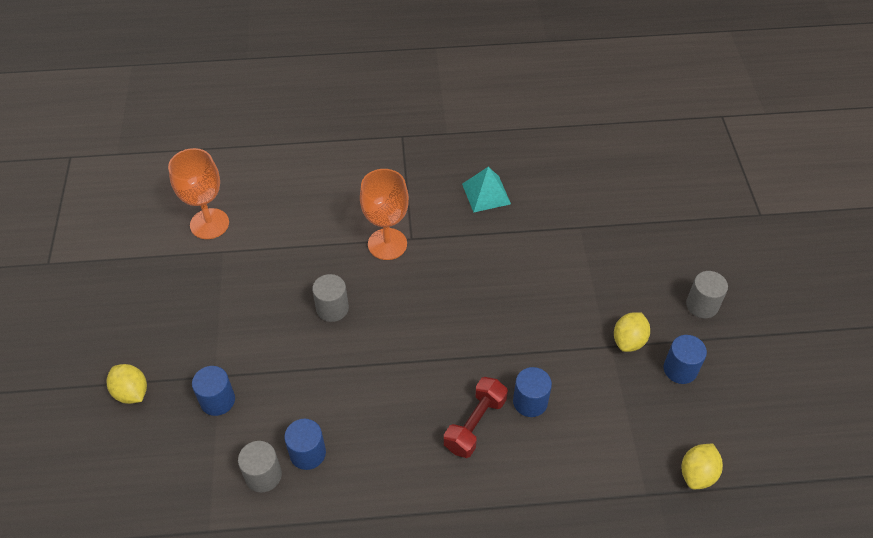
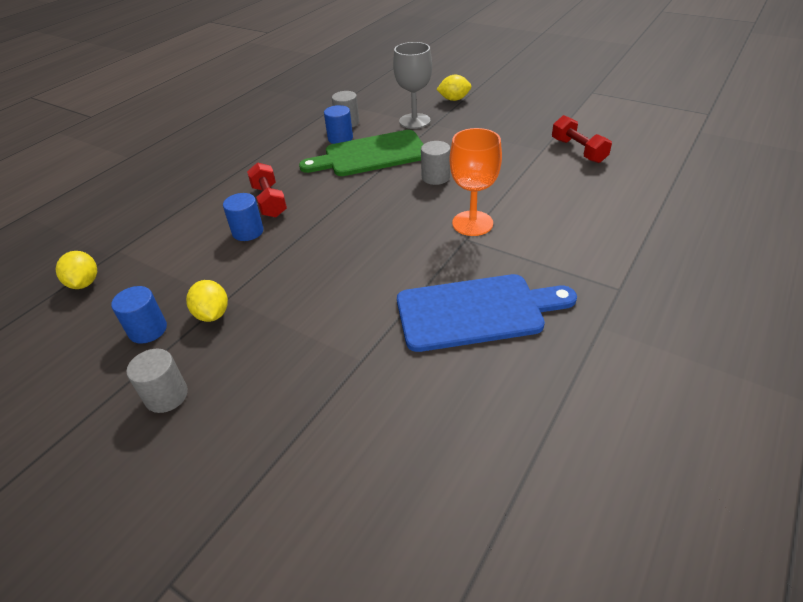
camera: 130 degrees right, 10 degrees down
orange goblet [168,148,229,239] -> red dumbbell [552,115,612,163]
blue cylinder [192,366,235,416] -> grey goblet [393,42,432,129]
turquoise pyramid [462,167,511,213] -> blue cutting board [397,274,577,352]
none -> green cutting board [299,130,423,176]

